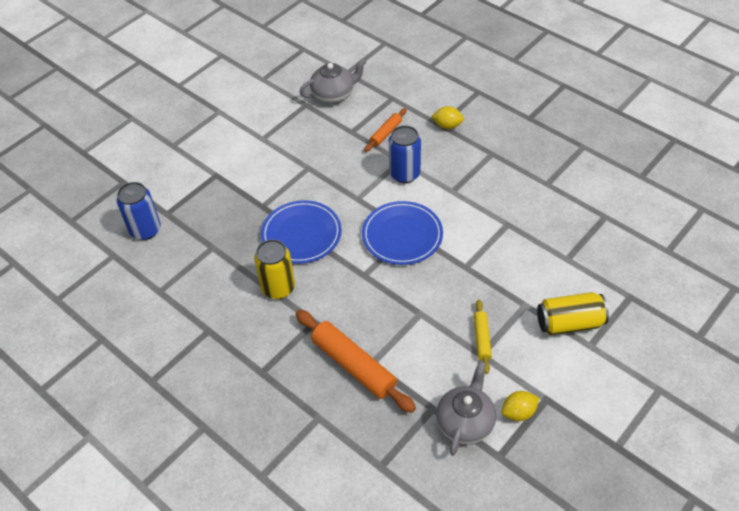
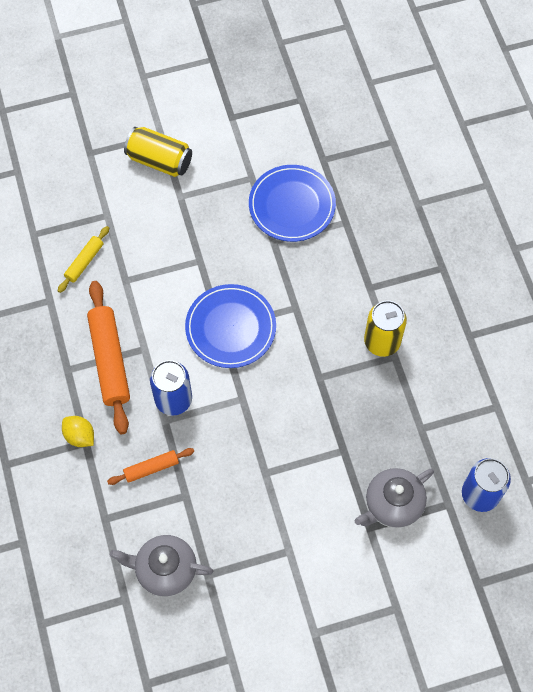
camera: 150 degrees left, 15 degrees up
blue plate [261,200,342,264] -> blue plate moved to [249,165,336,242]
orange rolling pin [296,310,416,413] -> orange rolling pin moved to [87,281,130,434]
grey teapot [436,361,496,456] -> grey teapot moved to [355,468,434,528]
yellow rolling pin [474,300,492,374] -> yellow rolling pin moved to [58,226,109,293]
yellow lemon [502,391,539,421] -> none

